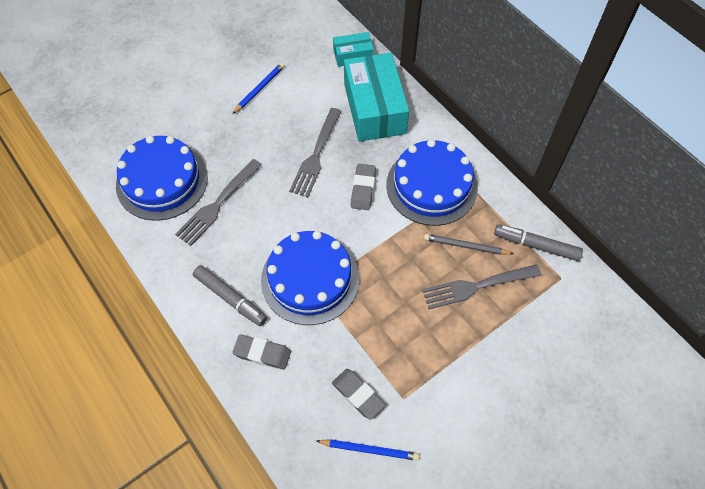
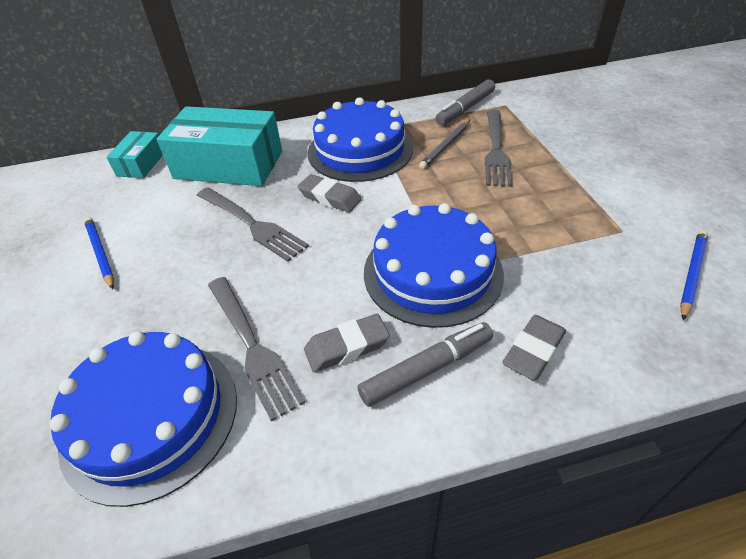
camera: 65 degrees left, 15 degrees down
grey eraser [332,369,386,420] -> grey eraser moved to [304,314,390,372]

